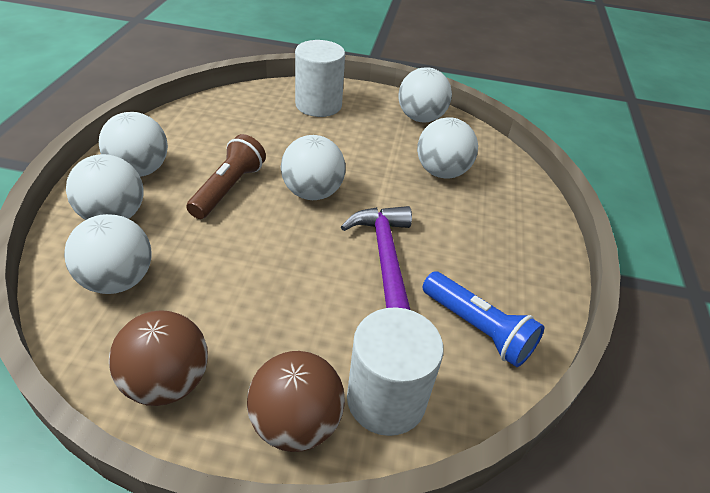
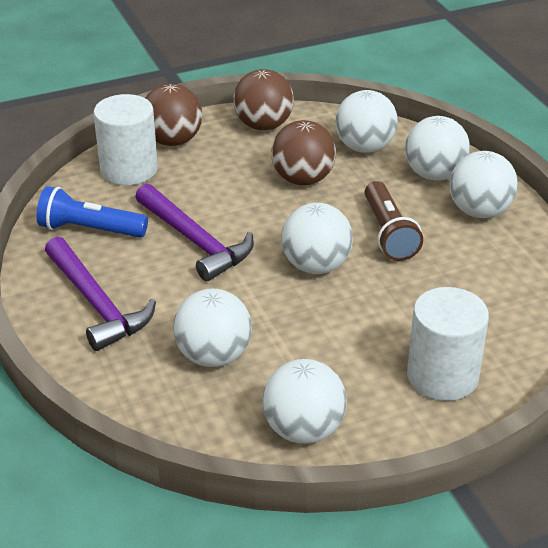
camera: 150 degrees right, 5 degrees down
none -> purple hammer [45,237,156,351]
none -> brown ball [271,120,336,185]

